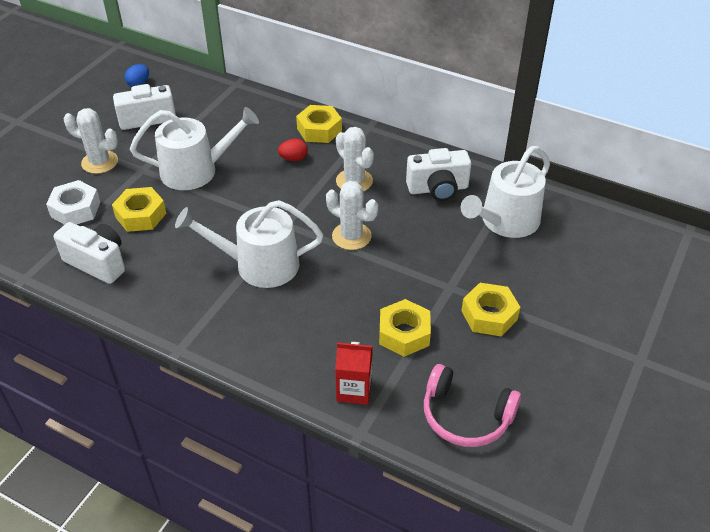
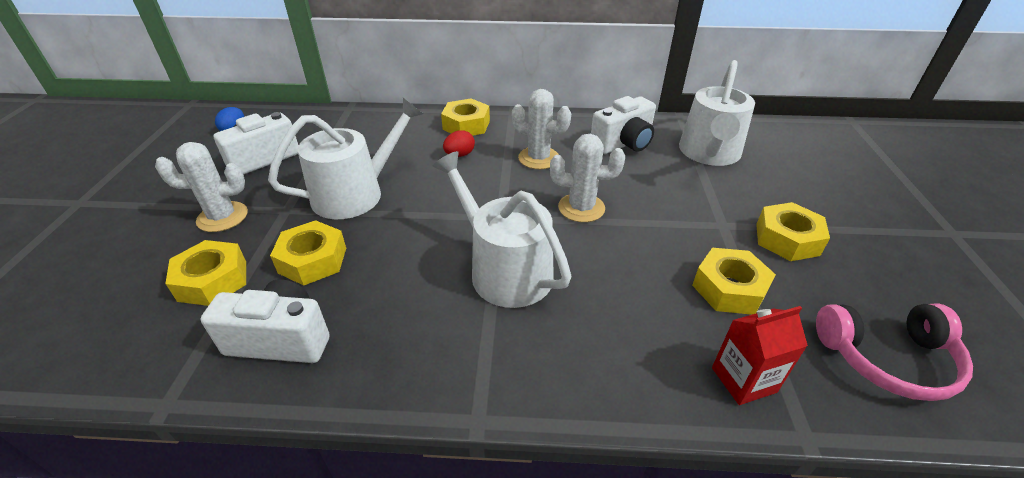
camera: 25 degrees left, 5 degrees down
white nut [46,180,101,225] -> yellow nut [165,240,246,306]
white watering can [175,200,323,288] -> white watering can turned 75 degrees clockwise [433,151,571,308]

